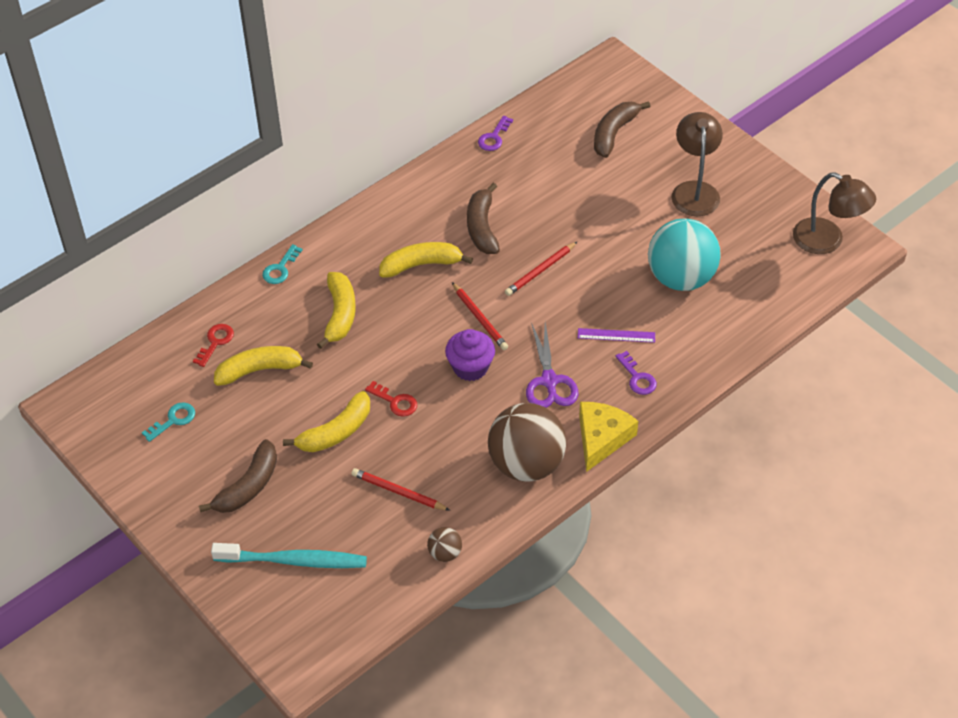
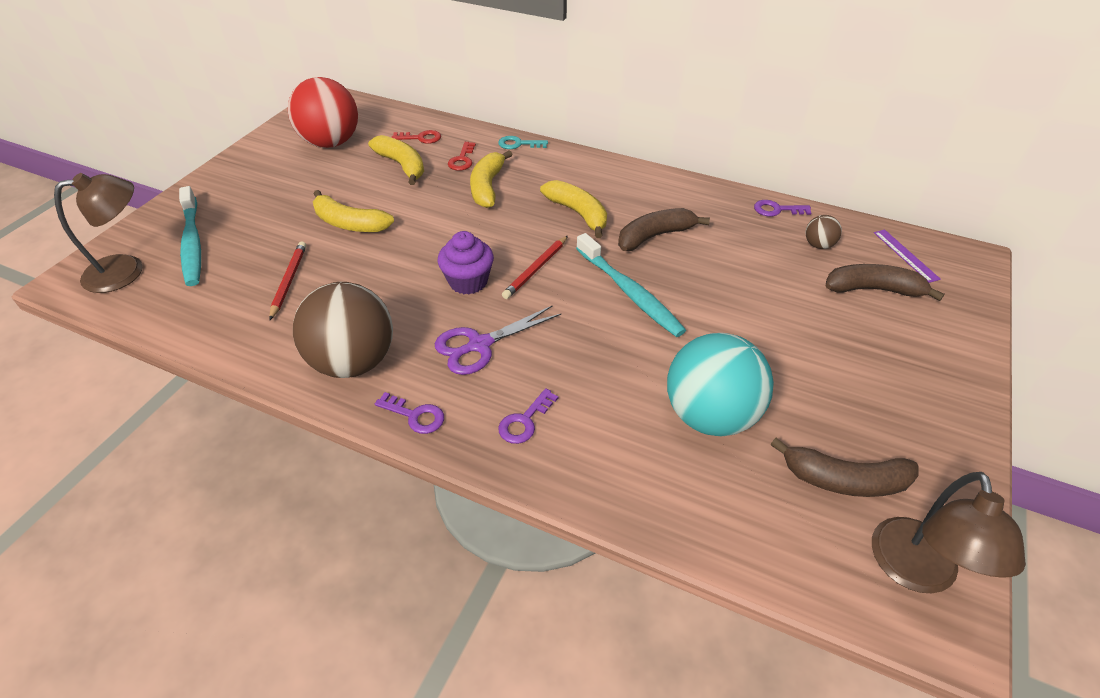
camera: 65 degrees right, 5 degrees down
turquoise key [142,402,195,442] -> red ball [288,77,358,148]
brown banana [199,439,277,513] -> brown banana moved to [771,438,919,497]
yellow banana [317,272,356,349] -> yellow banana turned 120 degrees clockwise [470,150,513,208]
red key [365,381,417,417] -> red key moved to [448,142,476,171]
brown ball [427,527,462,562] -> brown ball moved to [805,215,842,249]
red pencil [505,241,578,296] -> turquoise toothbrush [576,233,686,337]
purple ruler [578,328,655,343] -> purple ruler moved to [874,230,941,283]
yellow cheese [579,402,638,472] -> purple key [375,392,444,434]
brown lamp [672,112,723,216] -> brown lamp moved to [54,173,143,293]

